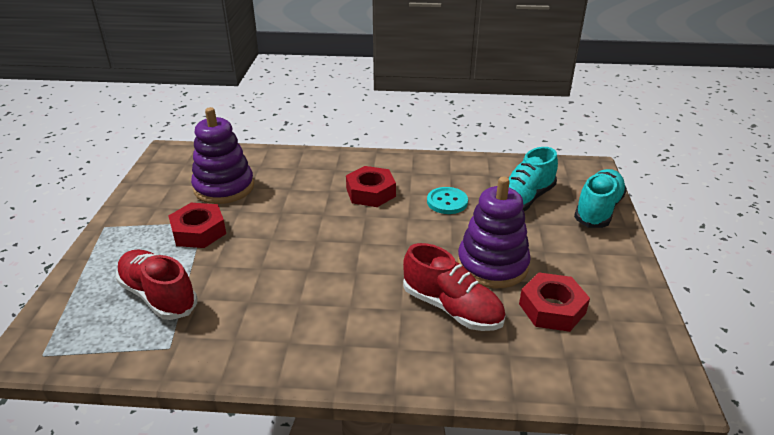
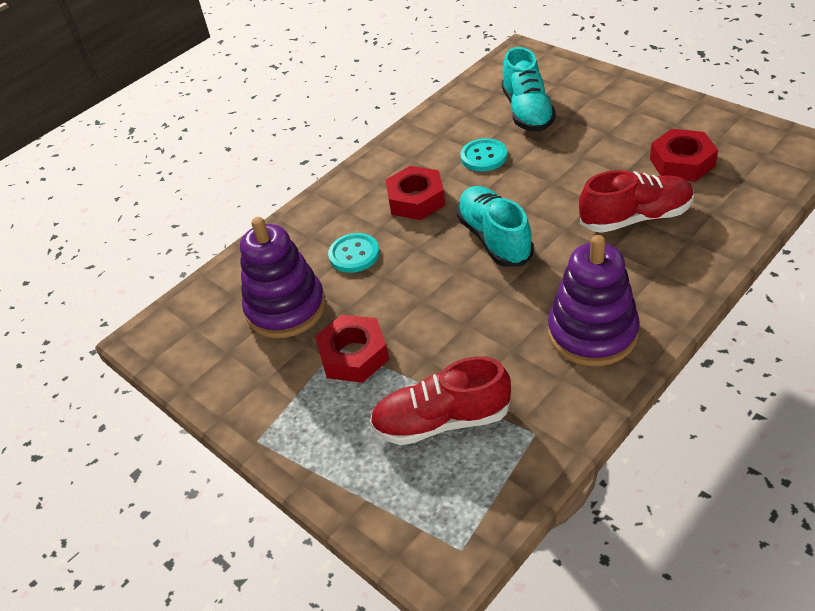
camera: 45 degrees left, 10 degrees up
purple stacking toy [457,177,531,288] -> purple stacking toy moved to [548,235,640,366]
turquoise shoe [574,169,627,228] -> turquoise shoe moved to [456,186,534,267]
none -> turquoise button [328,233,380,273]

